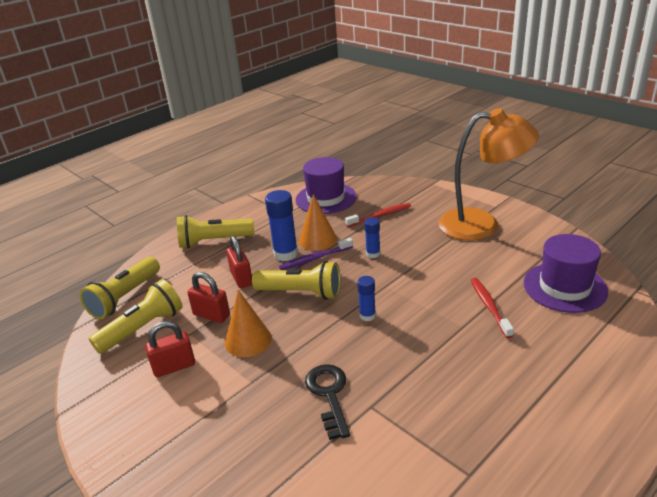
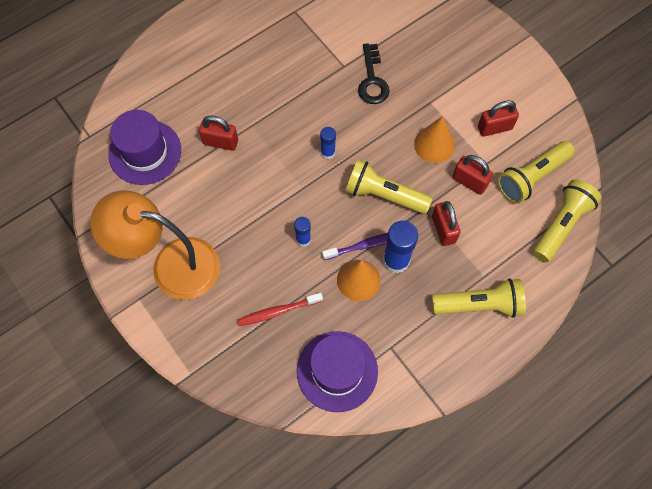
camera: 175 degrees left, 35 degrees up
red toothbrush [471,278,514,338] -> red padlock [199,115,238,151]

